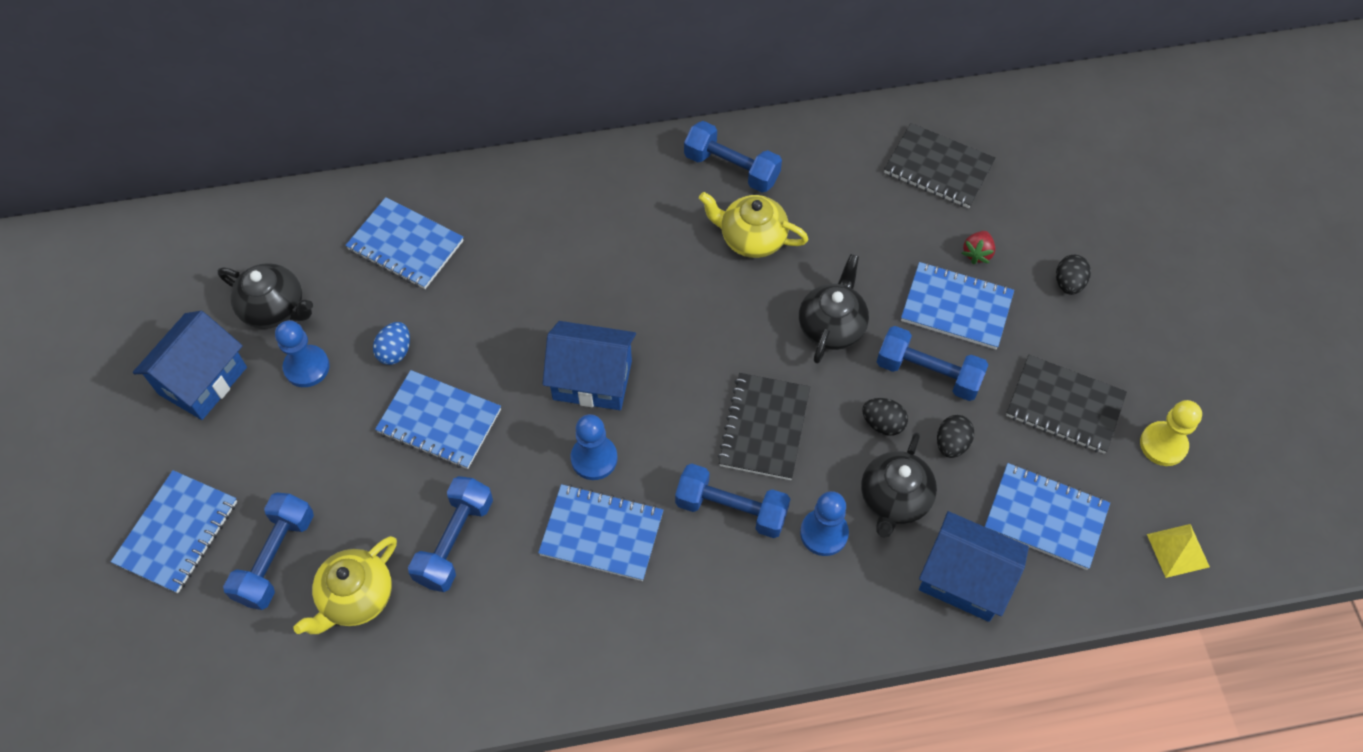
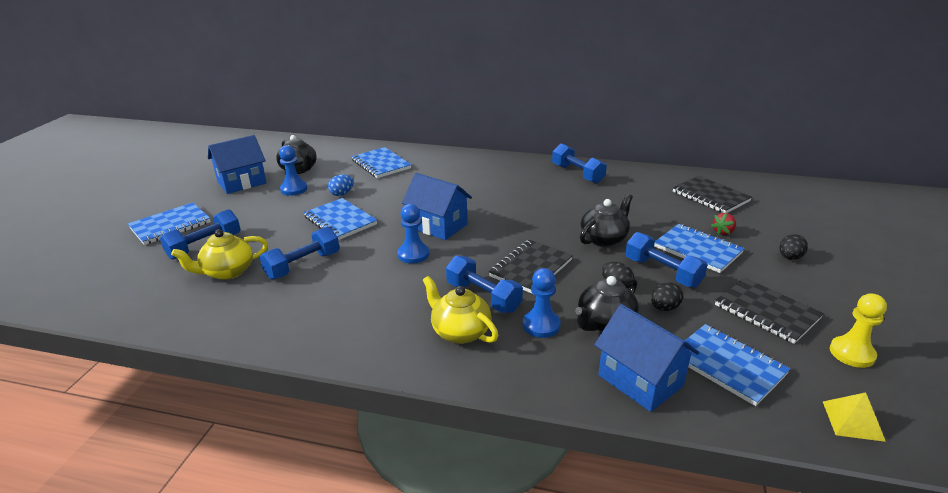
camera: 25 degrees right, 30 degrees down
blue notebook [538,484,663,581] -> none
yellow teapot [699,192,808,258] -> yellow teapot moved to [423,276,498,344]

